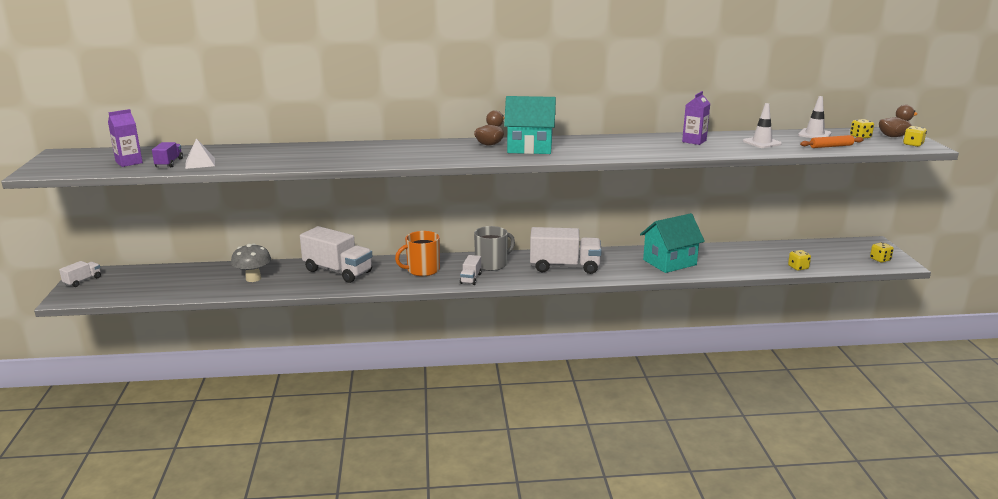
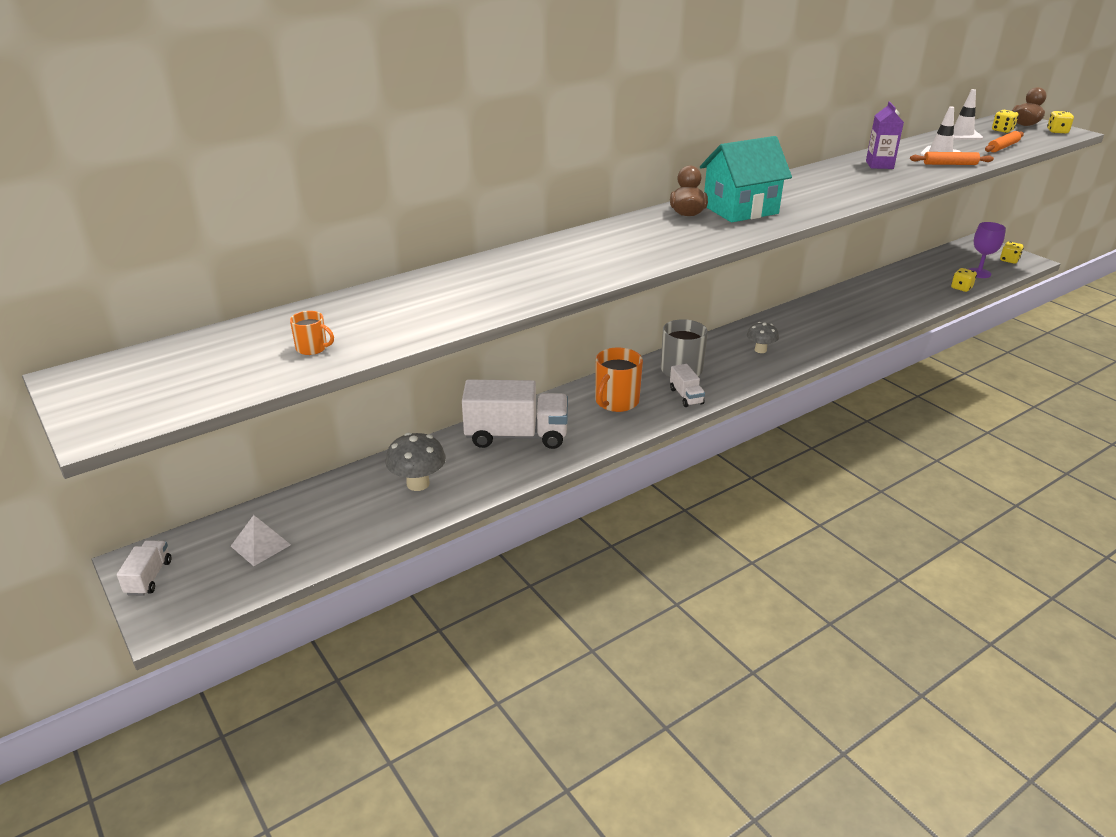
camera: 30 degrees left, 10 degrees up
purple carton [108,109,143,167] -> none
purple truck [152,142,183,167] -> orange mug [290,311,334,355]
white pyramid [185,138,215,169] -> white pyramid moved to [231,515,291,566]
white truck [530,227,602,274] -> grey mushroom [747,322,779,353]
turquoise house [640,213,705,273] -> none
none -> orange rolling pin [910,152,994,165]
none -> purple goblet [968,222,1006,278]

